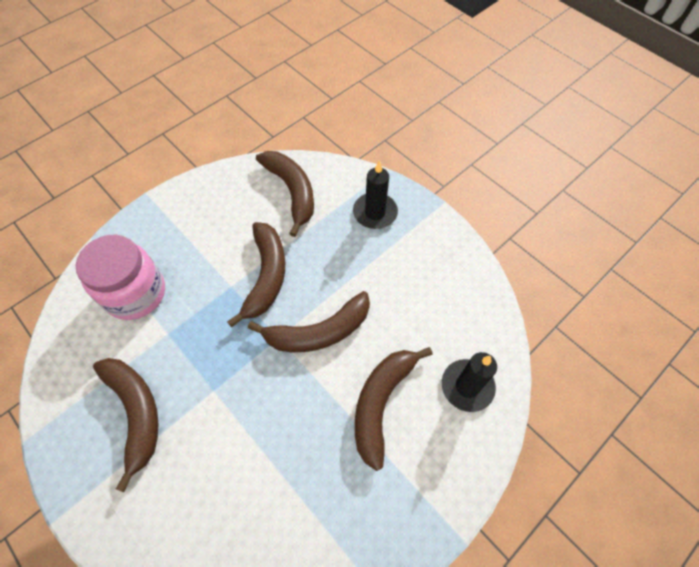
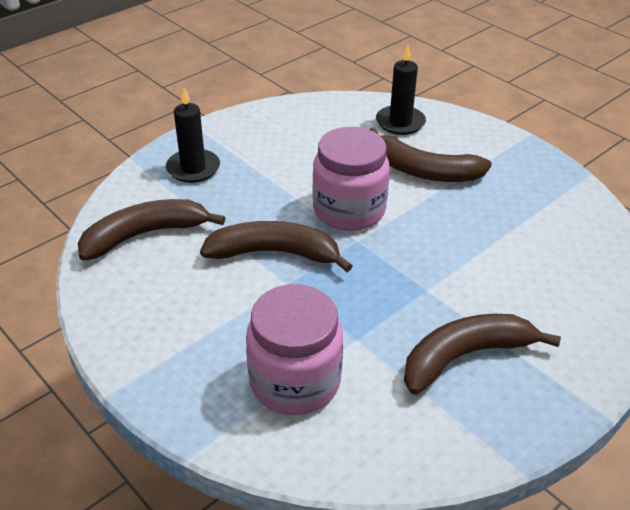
camera: 90 degrees left, 20 degrees down
brown banana [248,291,370,352] -> pink jar [313,127,390,231]

